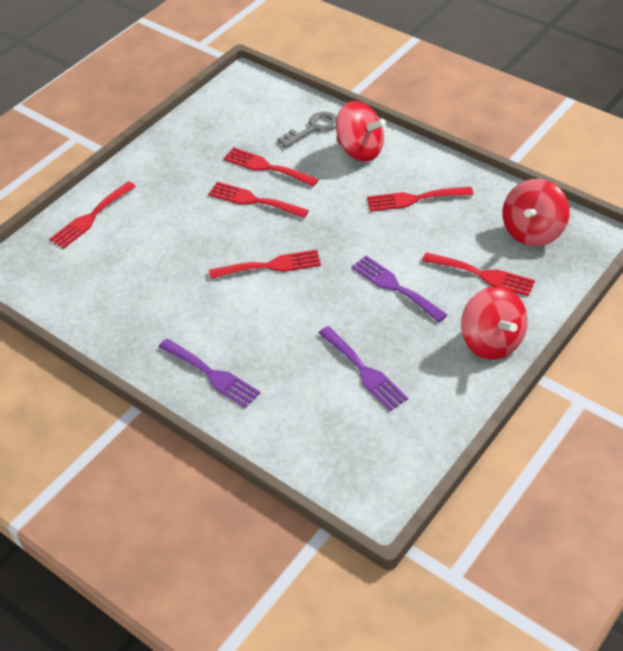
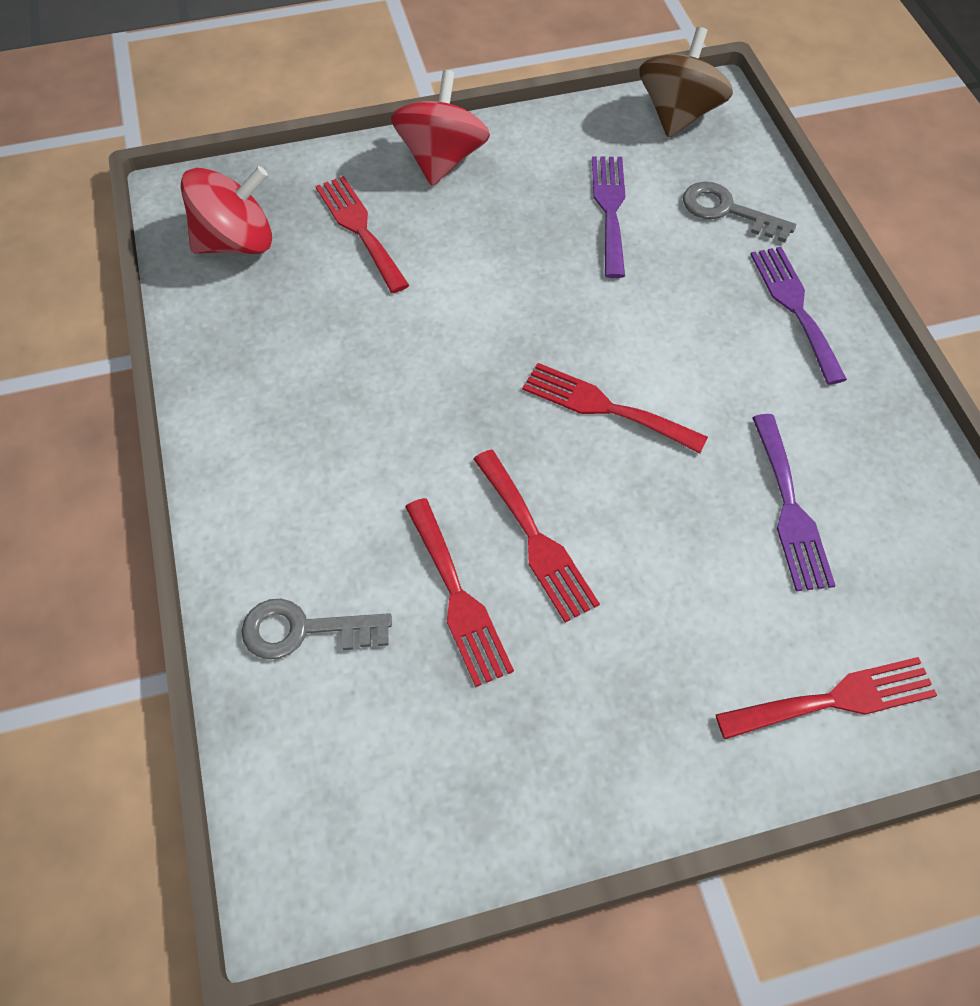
camera: 145 degrees left, 10 degrees up
red spinning top [336,101,386,162] -> none
purple fork [352,256,447,322] -> purple fork moved to [752,414,836,591]
red fork [367,187,474,211] -> none
none -> brown spinning top [639,27,733,138]
none -> grey key [683,182,796,243]

